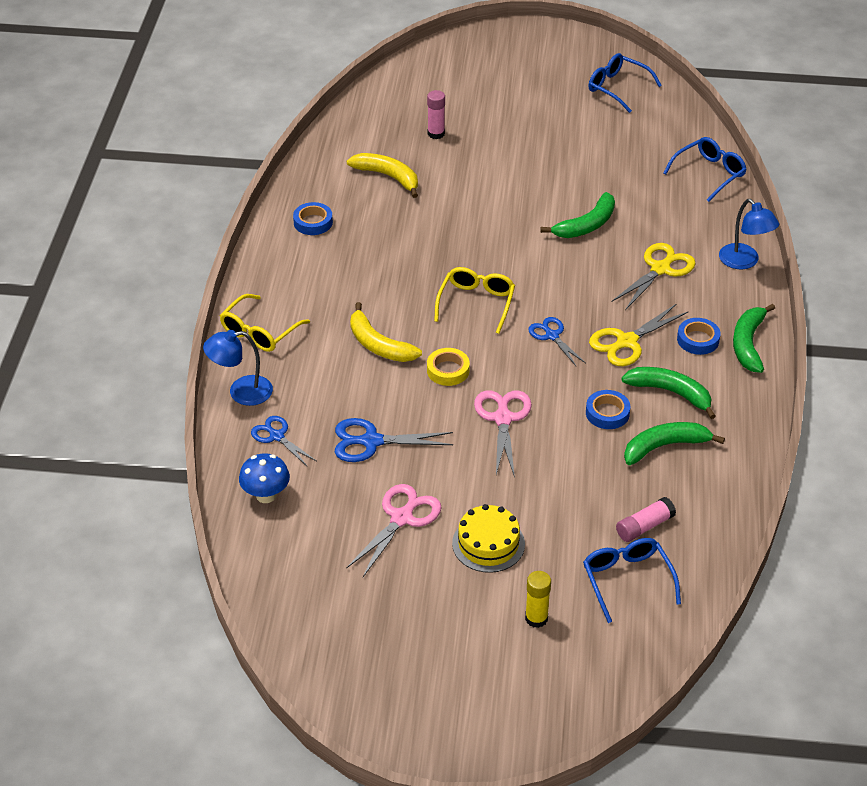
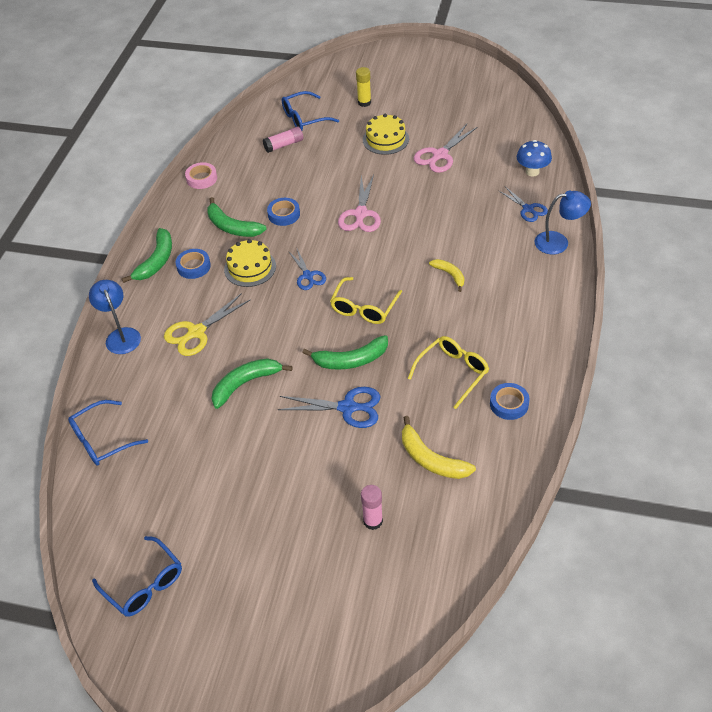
camera: 170 degrees left, 5 degrees up
yellow glasses [220,294,310,352] -> yellow glasses moved to [408,336,489,409]
blue scissors [335,418,453,462] -> blue scissors moved to [278,387,380,428]
yellow banana [350,302,422,362] -> yellow banana [429,259,464,292], size x0.62
yellow tape [427,348,470,386] -> none
blue glasses [583,538,681,623] -> blue glasses turned 75 degrees clockwise [282,91,339,130]
yellow scissors [589,303,689,366] -> yellow cake [224,239,276,287]
green banana [624,422,725,465] -> green banana moved to [302,335,388,370]
none -> pink tape [185,162,217,189]

